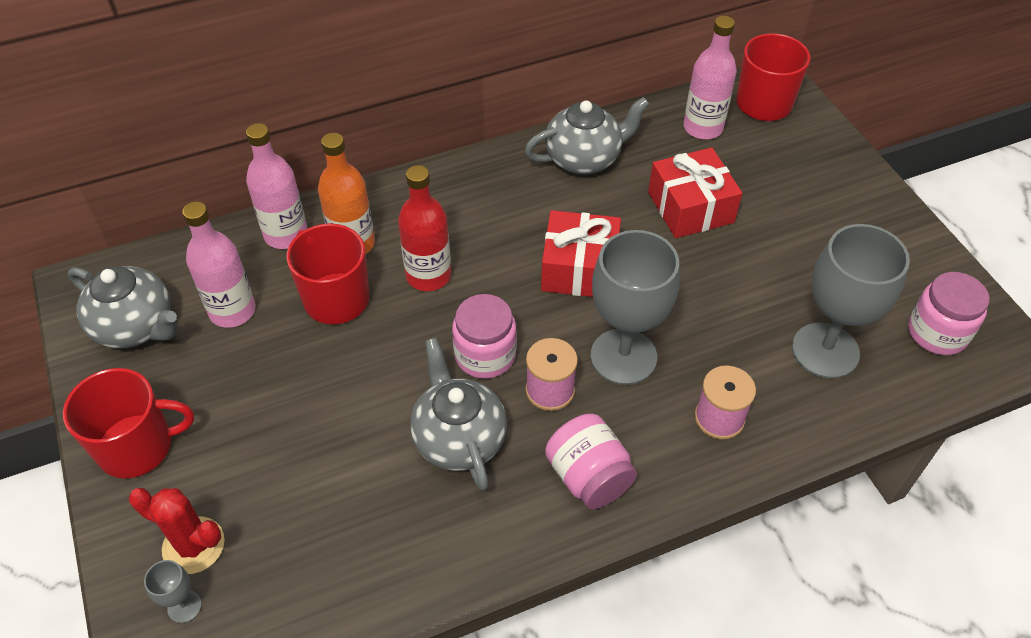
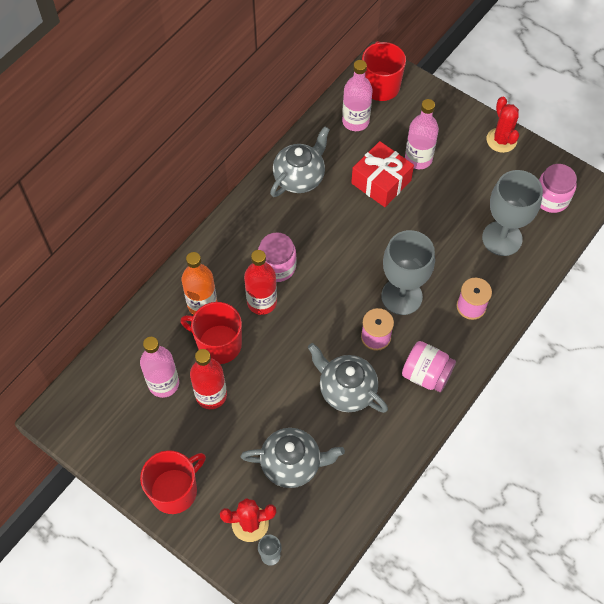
camera: 30 degrees left, 10 degrees up
grey teapot [68,266,177,348] -> grey teapot moved to [241,428,345,488]
pink bottle [246,123,307,249] -> pink bottle moved to [405,99,439,169]
pink jar [452,294,517,379] -> pink jar moved to [258,232,296,282]
red gift [541,210,621,297] -> none
none -> red bottle [190,349,227,409]
none -> red cactus [486,97,519,153]

